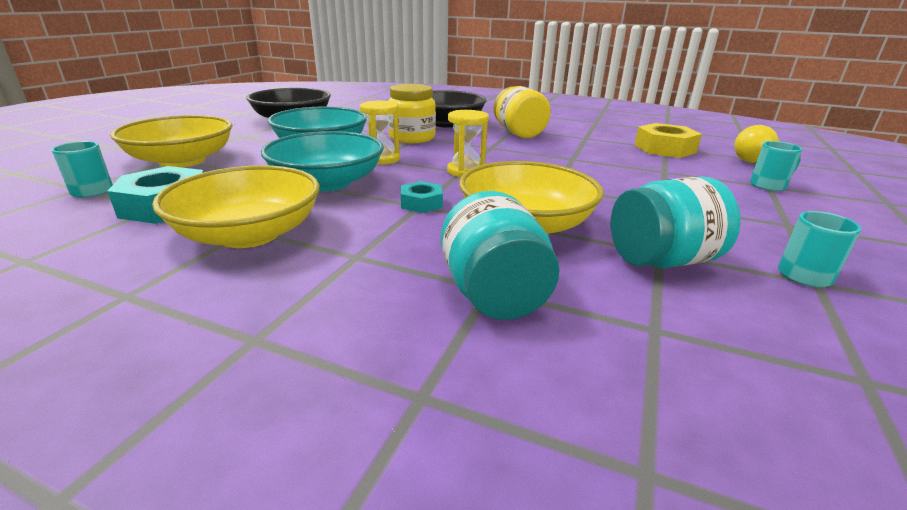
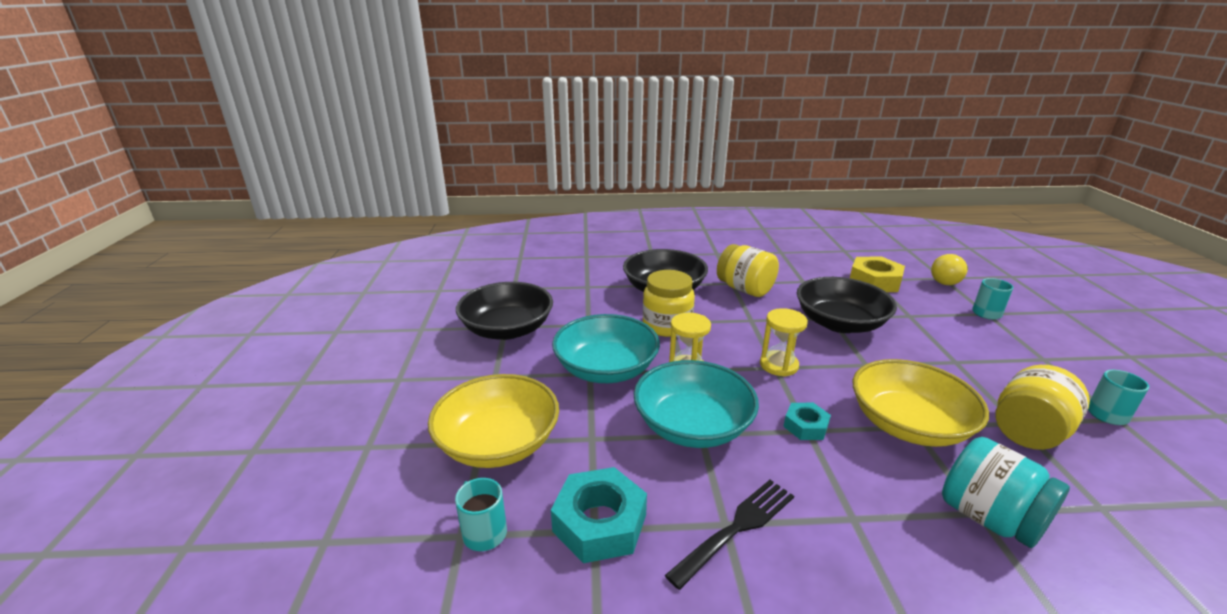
camera: 25 degrees left, 0 degrees up
yellow bowl [152,165,320,248] -> black fork [665,480,794,590]
turquoise jar [611,176,741,268] -> yellow jar [995,365,1090,450]
none -> black bowl [797,277,897,333]

